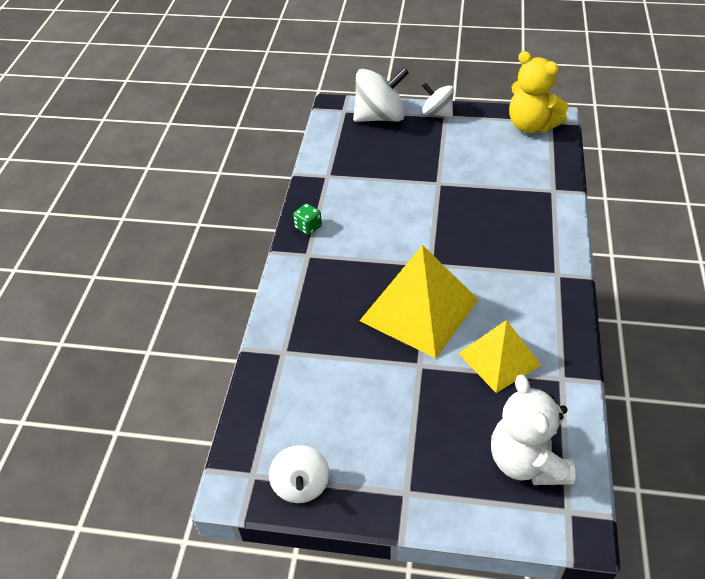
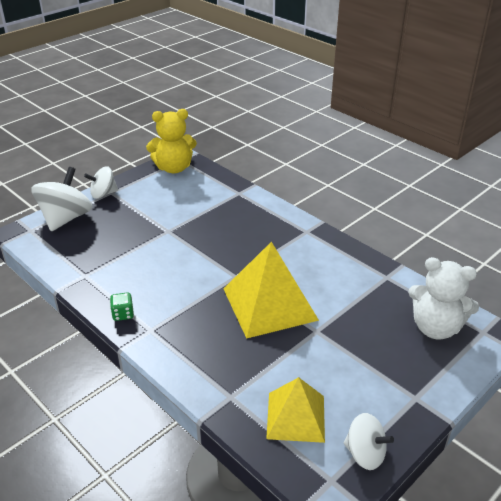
camera: 55 degrees left, 10 degrees down
yellow pyramid [458,320,541,393] -> yellow pyramid moved to [266,377,325,443]

